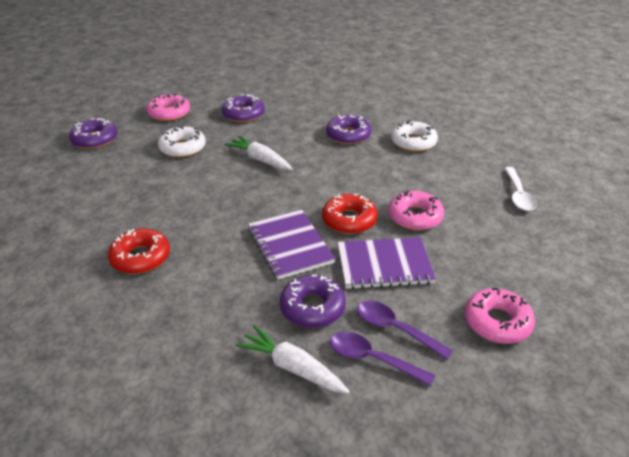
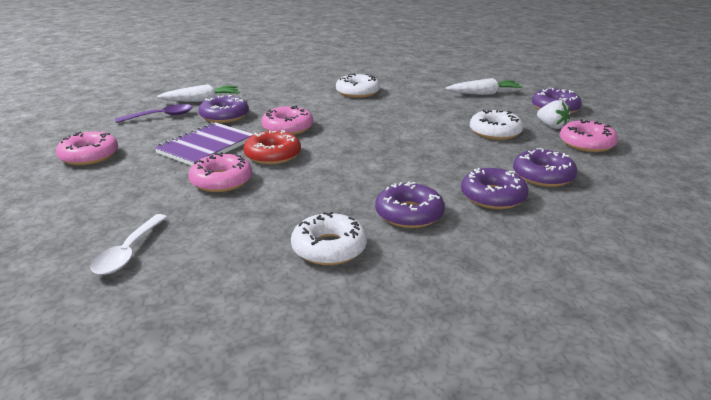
camera: 130 degrees right, 10 degrees down
red donut [108,229,170,274] -> white donut [336,73,380,98]
white carrot [225,136,293,170] -> white carrot moved to [445,78,523,95]
purple notebook [248,210,336,280] -> pink donut [261,105,313,135]
purple spoon [357,301,453,359] -> none
white spoon [504,167,537,211] -> white spoon turned 120 degrees counterclockwise [90,214,167,275]
none -> purple donut [461,168,528,209]
none -> white strawberry [537,100,570,129]

